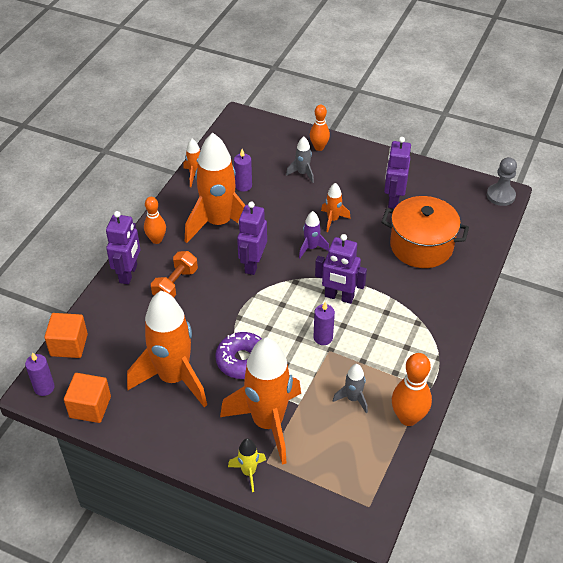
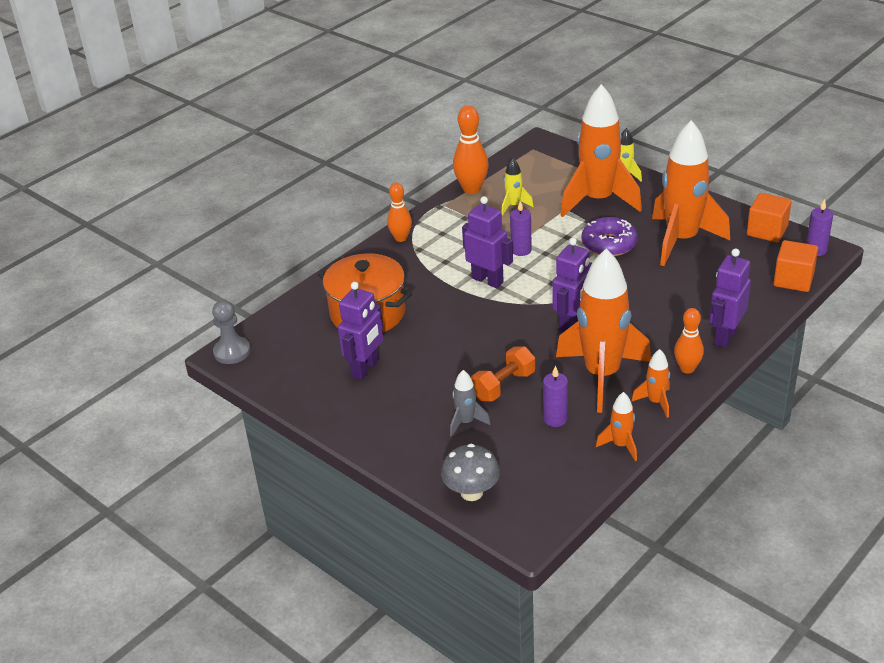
camera: 160 degrees left, 10 degrees down
orange dumbbell [151,251,198,298] -> orange dumbbell moved to [471,346,535,402]
purple rocket [299,211,329,258] -> none
orange bowling pin [310,105,330,151] -> orange bowling pin moved to [387,182,412,242]
orange rocket [321,183,351,232] -> orange rocket moved to [631,349,670,418]
grey rocket [333,364,368,413] -> yellow rocket [502,158,534,215]
none -> grey mushroom [441,444,500,501]

